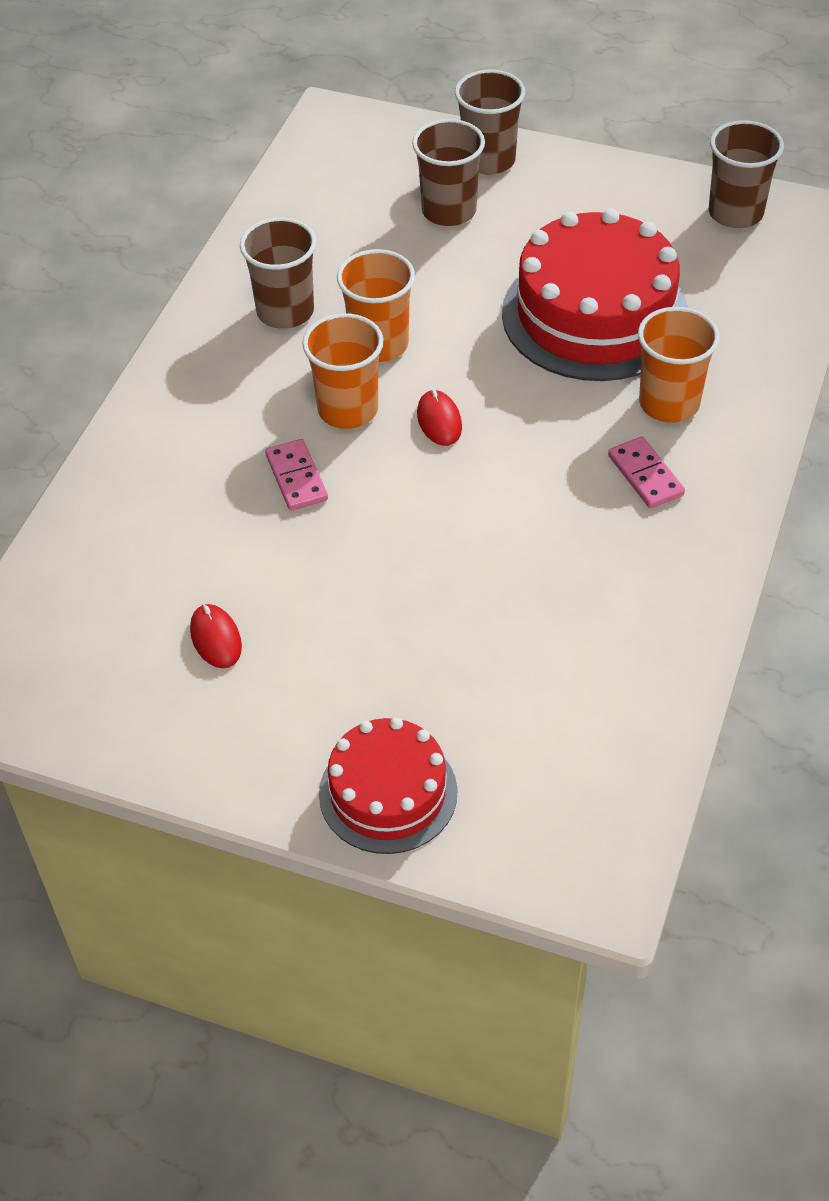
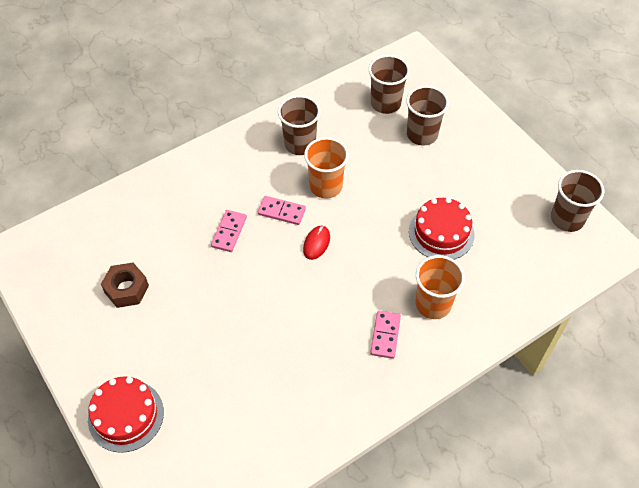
camera: 35 degrees right, 5 degrees up
red mouse [190,604,242,668] -> brown nut [101,262,149,308]
orange cup [302,313,384,429] -> pink domino [258,196,306,225]
brown cup [455,70,525,174] -> brown cup moved to [369,55,410,114]
red cake [502,209,688,381] -> red cake [409,197,475,259], size x0.59

